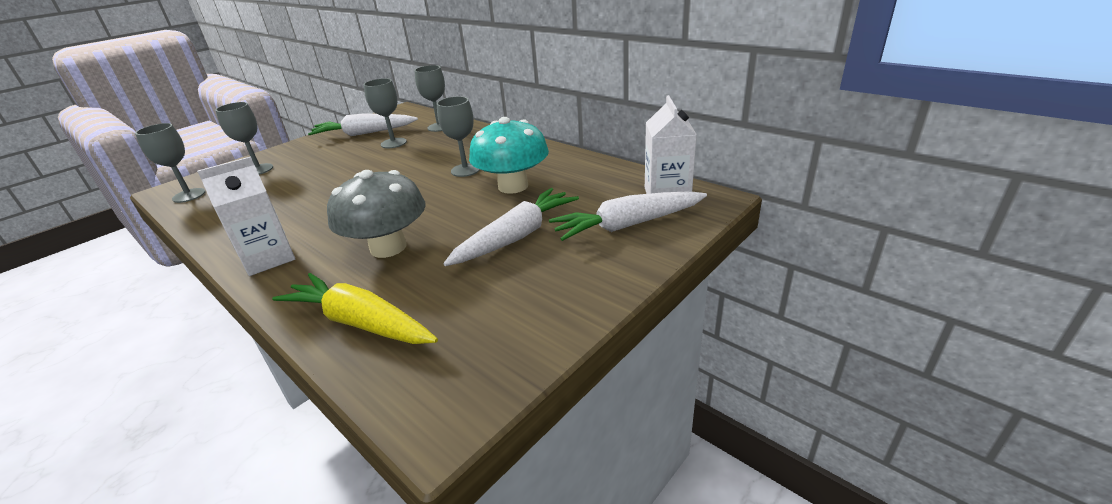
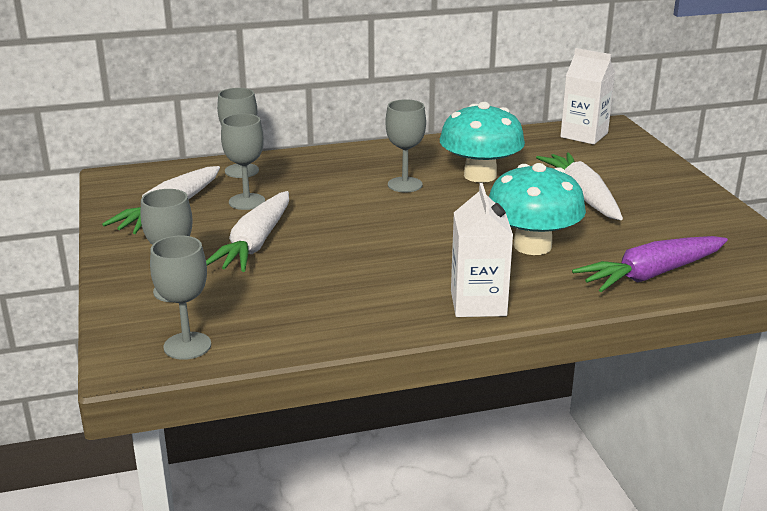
camera: 60 degrees left, 5 degrees down
yellow carrot [272,273,438,344] -> purple carrot [572,236,728,292]
grey mushroom [327,170,426,258] -> turquoise mushroom [489,163,586,255]
white carrot [549,191,707,241] -> white carrot moved to [206,191,289,272]

